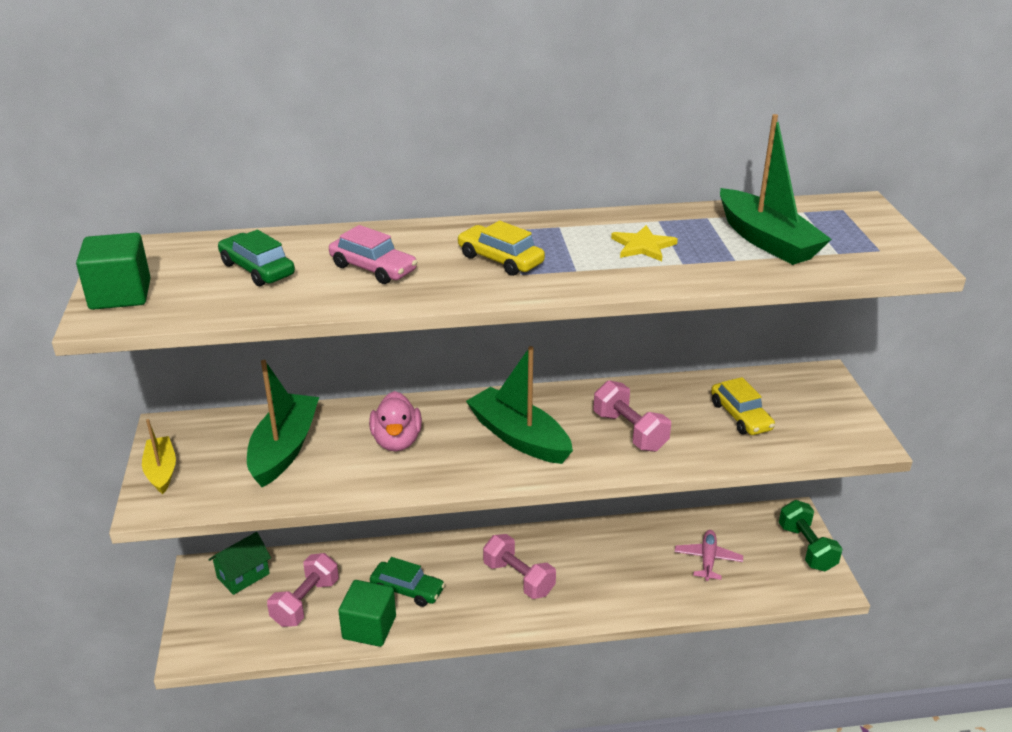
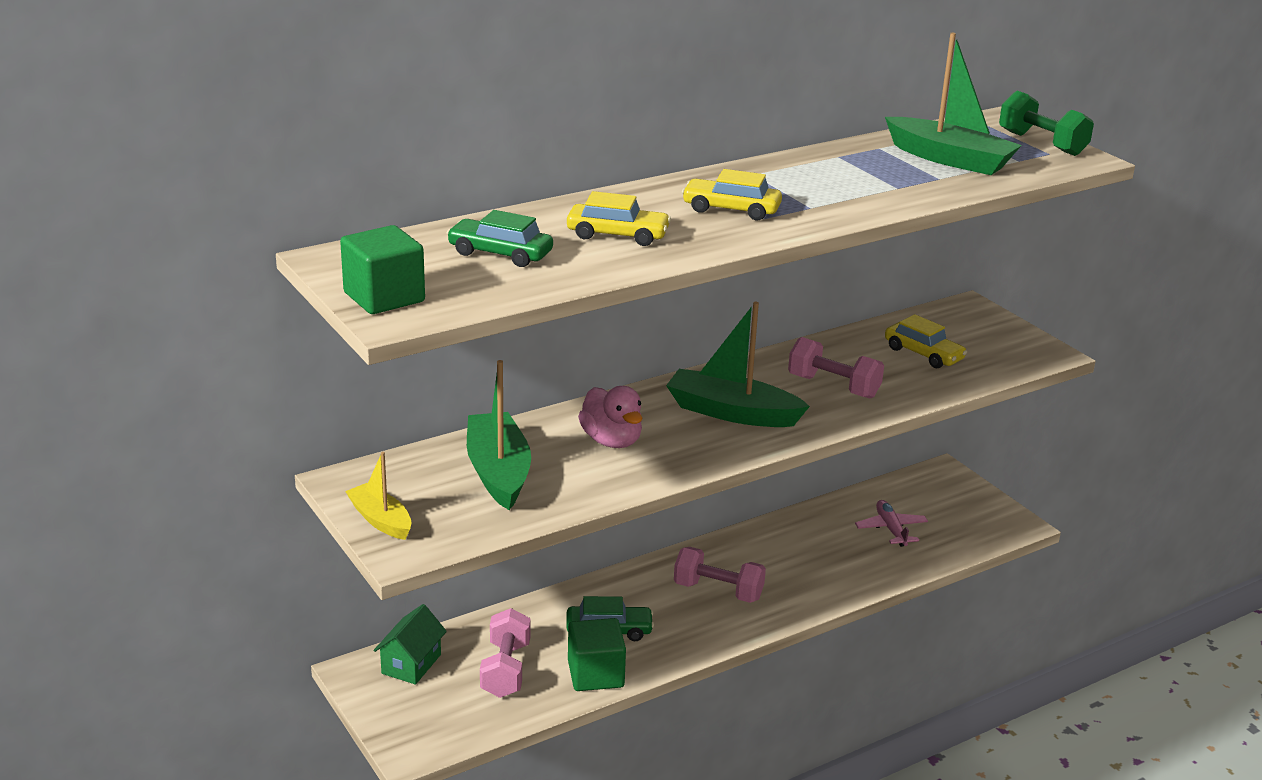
camera: 25 degrees left, 5 degrees down
pink car [329,225,417,284] -> yellow car [567,191,671,246]
yellow star [611,225,678,261] -> none
green dumbbell [779,500,843,572] -> green dumbbell moved to [999,91,1094,156]

